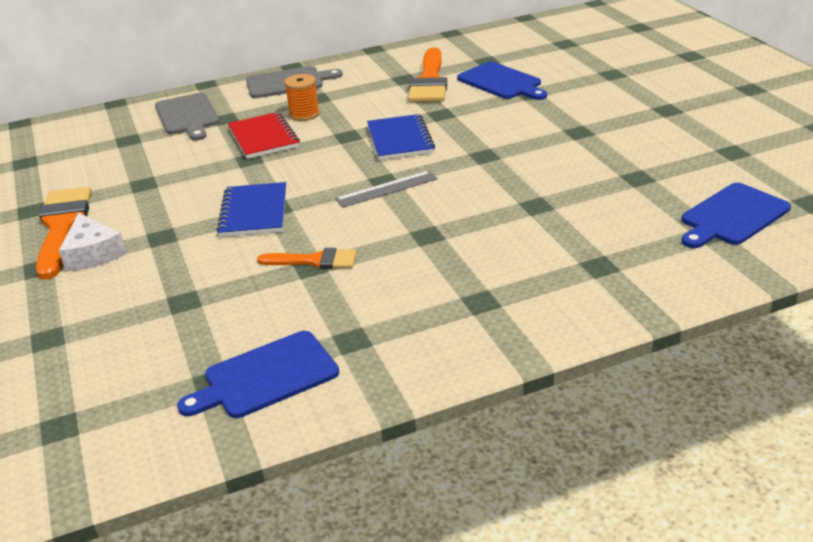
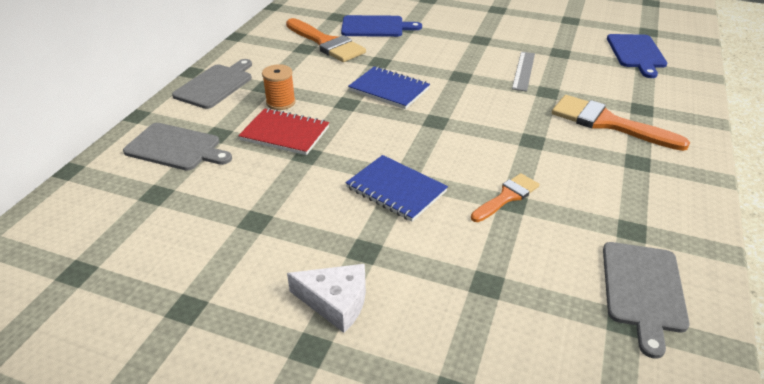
camera: 50 degrees left, 5 degrees up
orange brush [36,187,92,280] -> orange brush moved to [552,95,690,151]
blue cutting board [177,331,339,418] -> grey cutting board [603,242,690,359]
grey ruler [335,171,438,208] -> grey ruler moved to [512,52,535,92]

